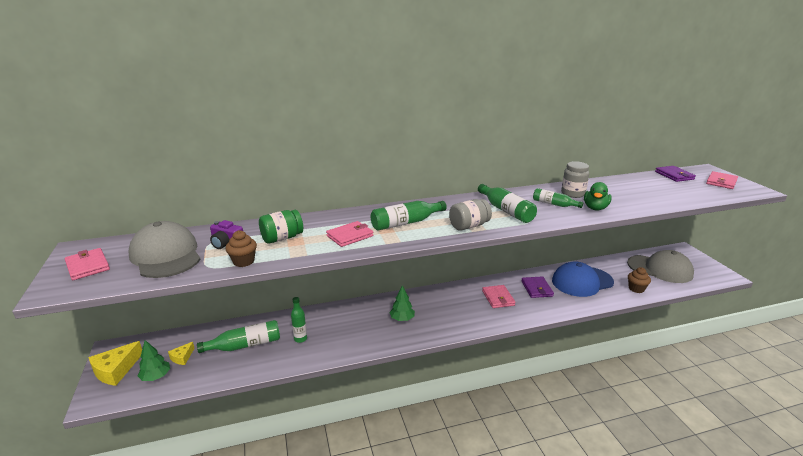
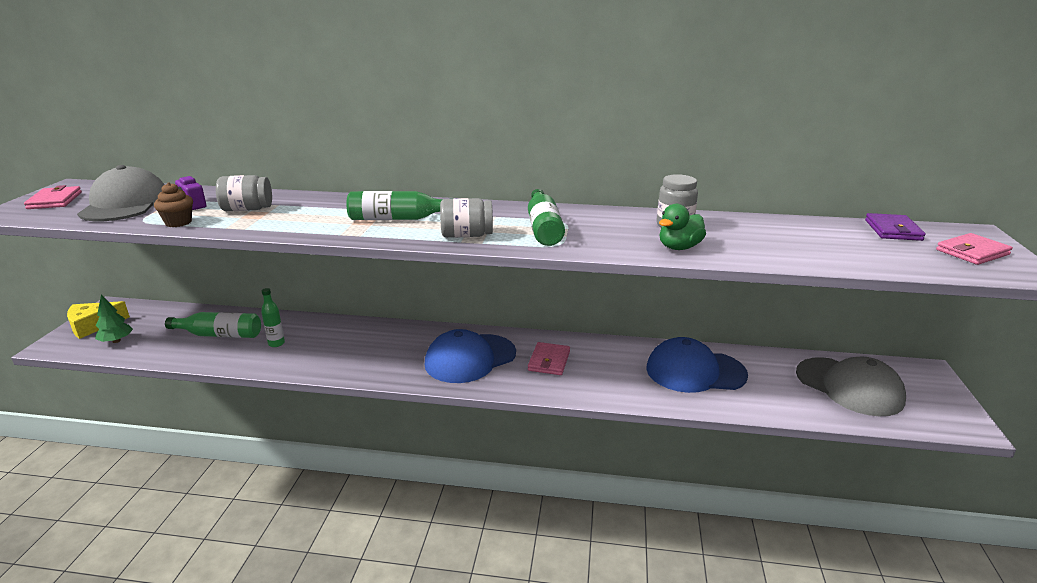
camera: 25 degrees right, 0 degrees up
yellow cheese [168,342,195,365] -> none
green jar [259,210,303,244] -> grey jar [216,175,272,211]
pink wallet [326,221,373,247] -> none
green tree [389,285,415,321] -> none
purple wallet [521,276,554,298] -> none
green bottle [533,188,583,208] -> none
brown cupcake [628,267,651,293] -> none
none -> blue cap [425,329,516,383]

